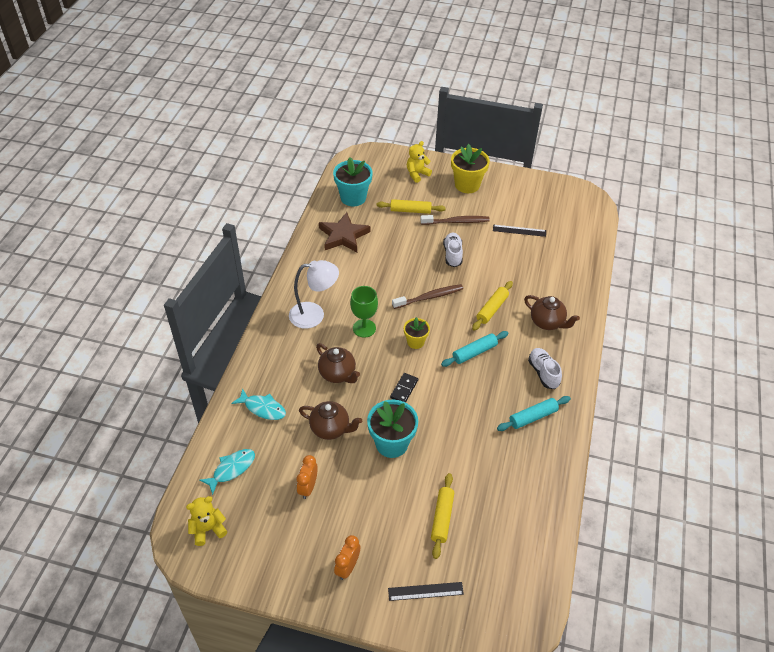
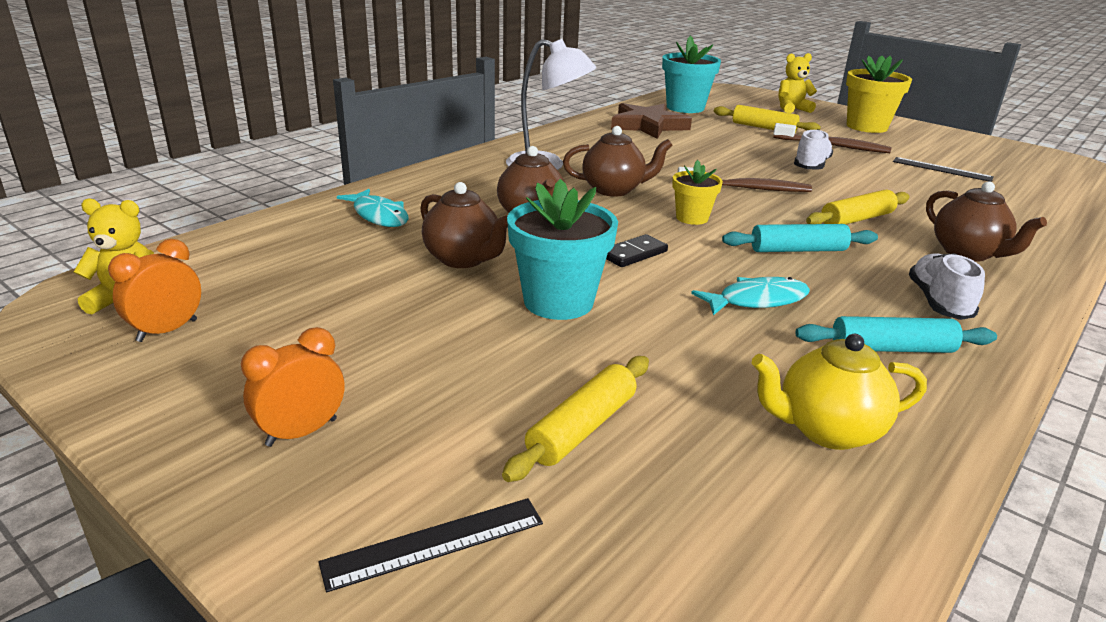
camera: 25 degrees right, 20 degrees down
turquoise fish [199,449,255,495] -> turquoise fish moved to [691,277,810,315]
orange clock [296,455,318,499] -> orange clock moved to [108,239,201,342]
green goblet [350,286,378,338] -> brown teapot [563,126,673,197]
black ruler [388,582,464,601] -> black ruler turned 45 degrees counterclockwise [319,498,543,592]
none -> yellow teapot [752,334,927,450]

